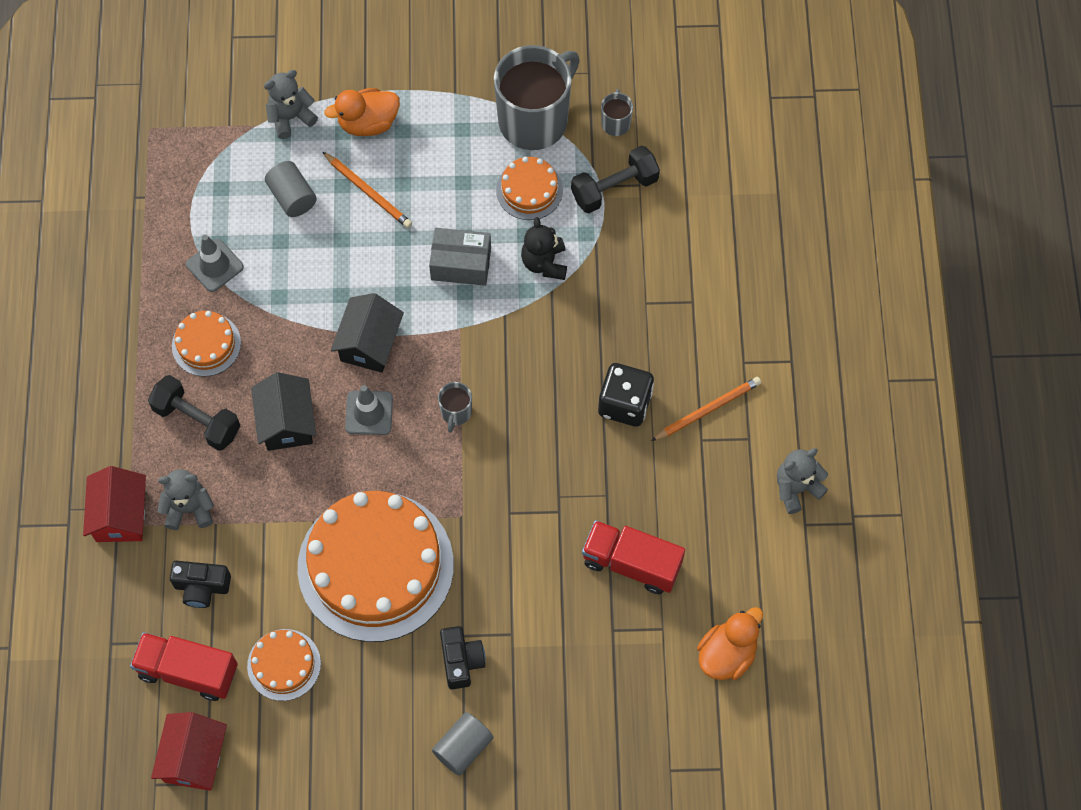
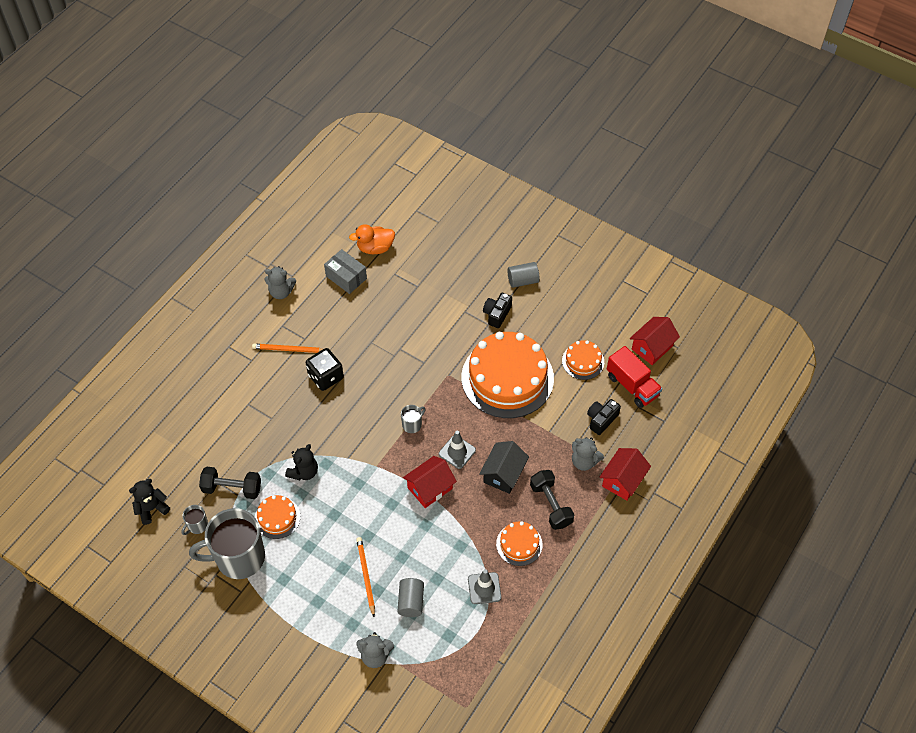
camera: 145 degrees left, 10 degrees down
black camera [170,561,231,608] -> black camera turned 90 degrees counterclockwise [587,399,621,435]
orange duck [324,88,400,136] -> none
black house [331,293,404,373] -> red house [403,456,457,508]
grey box [429,228,491,286] -> grey box moved to [324,249,367,294]
red truck [582,520,685,594] -> none
none -> black teddy bear [129,479,170,525]

